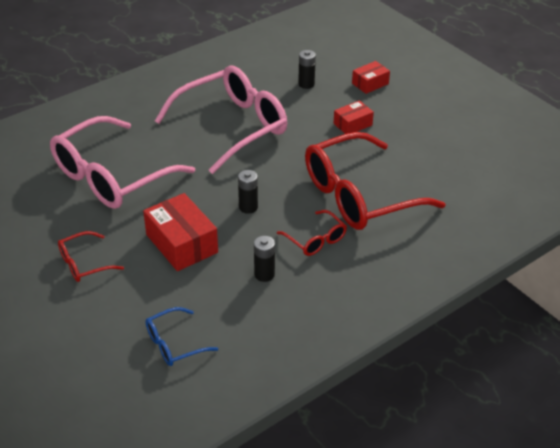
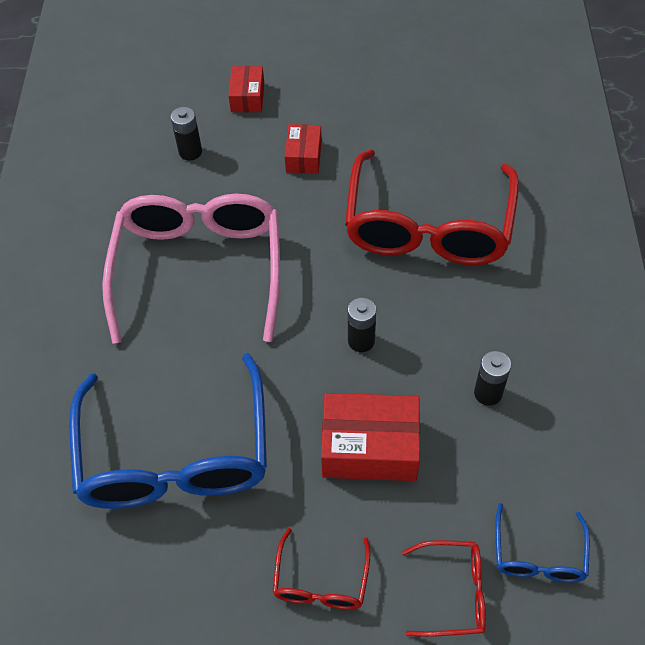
camera: 50 degrees left, 15 degrees up
pink glasses [50,116,195,209] -> blue glasses [69,353,267,509]
red glasses [277,210,347,256] -> red glasses moved to [402,540,486,637]

